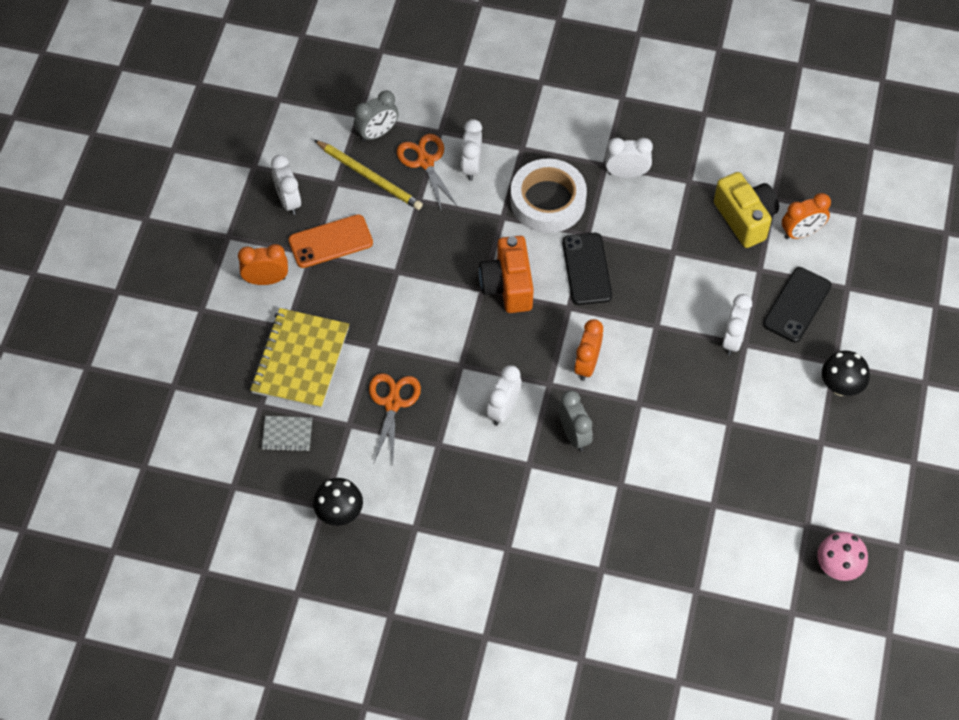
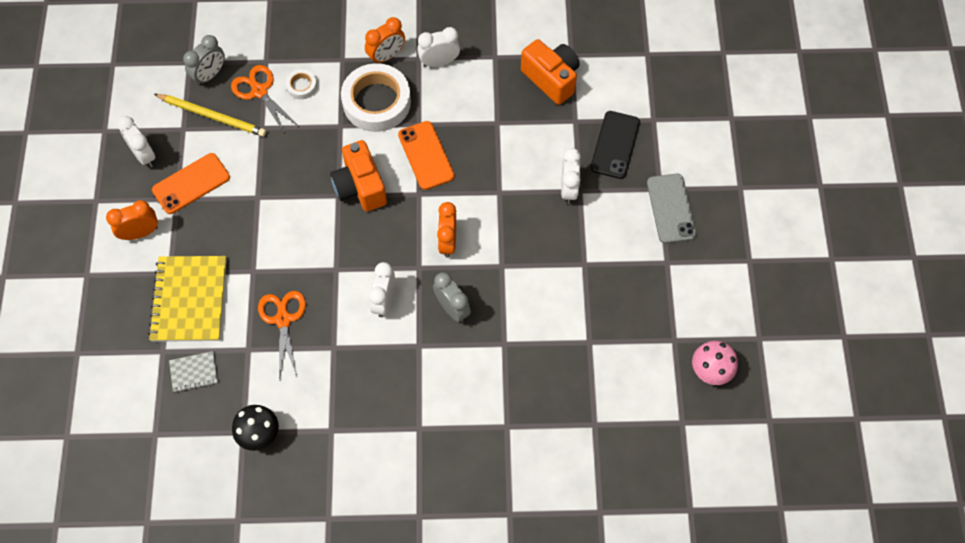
camera: 15 degrees left, 5 degrees up
white clock [462,119,482,181] -> white tape [286,69,317,99]
black phone [562,233,612,305] -> orange phone [398,121,455,190]
yellow camera [714,172,779,248] -> orange camera [521,39,580,105]
orange clock [782,193,831,239] -> orange clock moved to [365,17,405,64]
black mushroom [822,351,870,396] -> grey phone [647,174,696,243]

